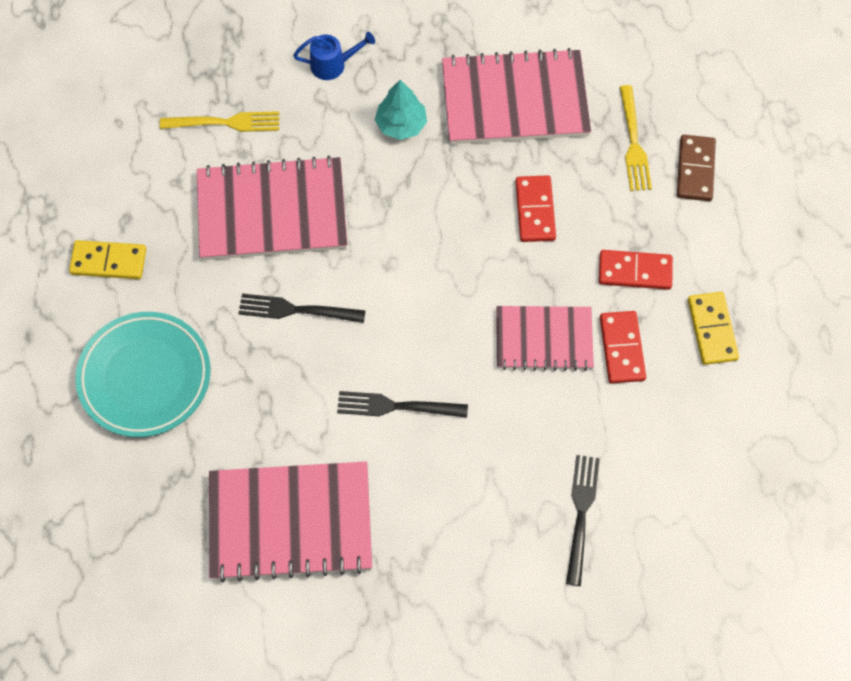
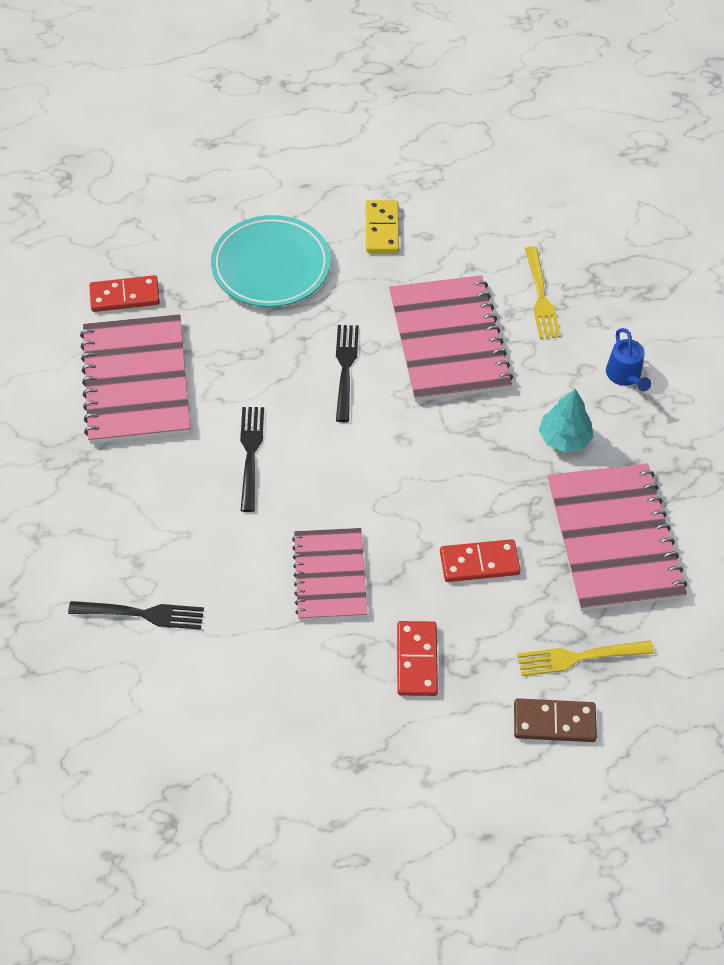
camera: 85 degrees right, 10 degrees down
red domino [600,311,646,384] -> red domino moved to [89,275,160,312]
yellow domino [688,292,739,365] -> none

